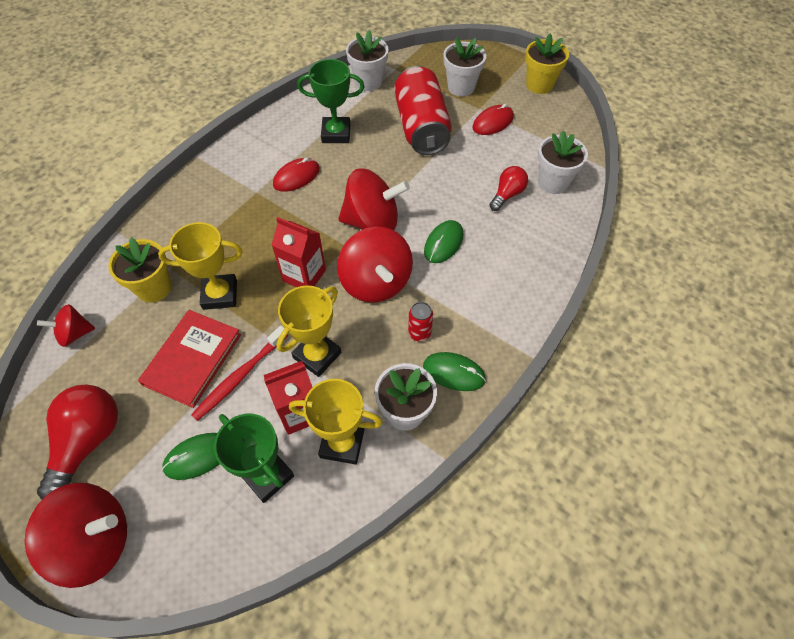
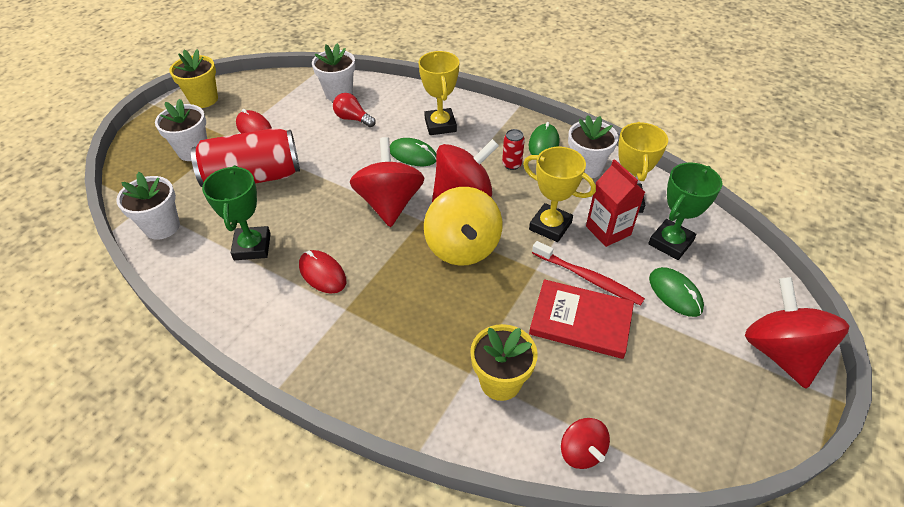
camera: 95 degrees left, 10 degrees down
red light bulb [37,384,118,500] -> none
yellow trophy [158,222,242,310] -> yellow trophy moved to [418,51,459,135]
red carton [272,217,326,287] -> yellow spinning top [424,187,502,266]

